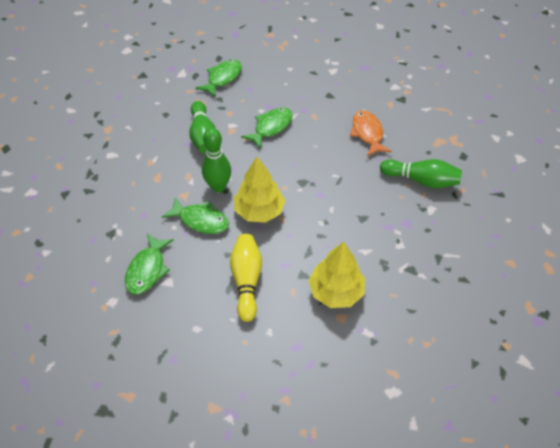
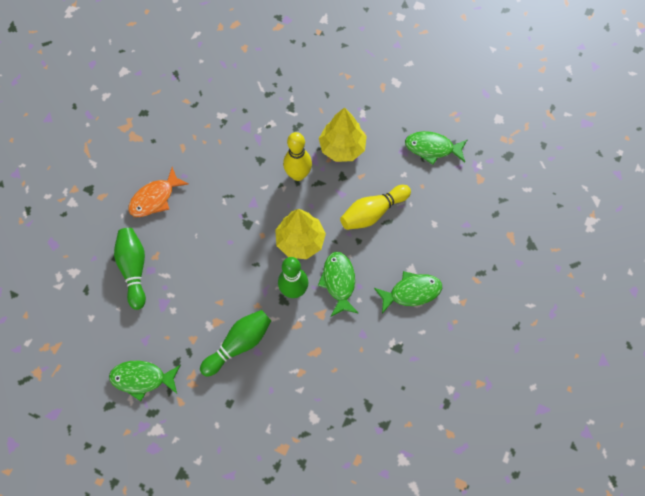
camera: 120 degrees left, 15 degrees up
green fish [241,107,293,149] -> green fish moved to [405,131,468,165]
green bowling pin [380,159,462,188] -> green bowling pin moved to [114,228,146,310]
none -> yellow bowling pin [283,132,312,181]

